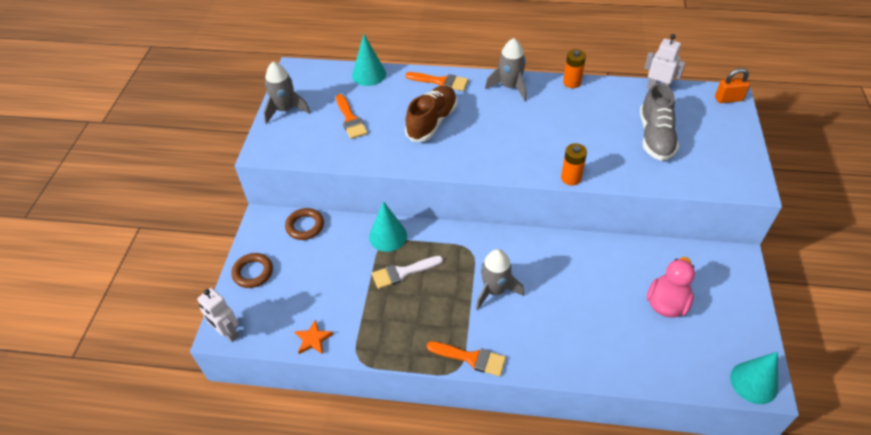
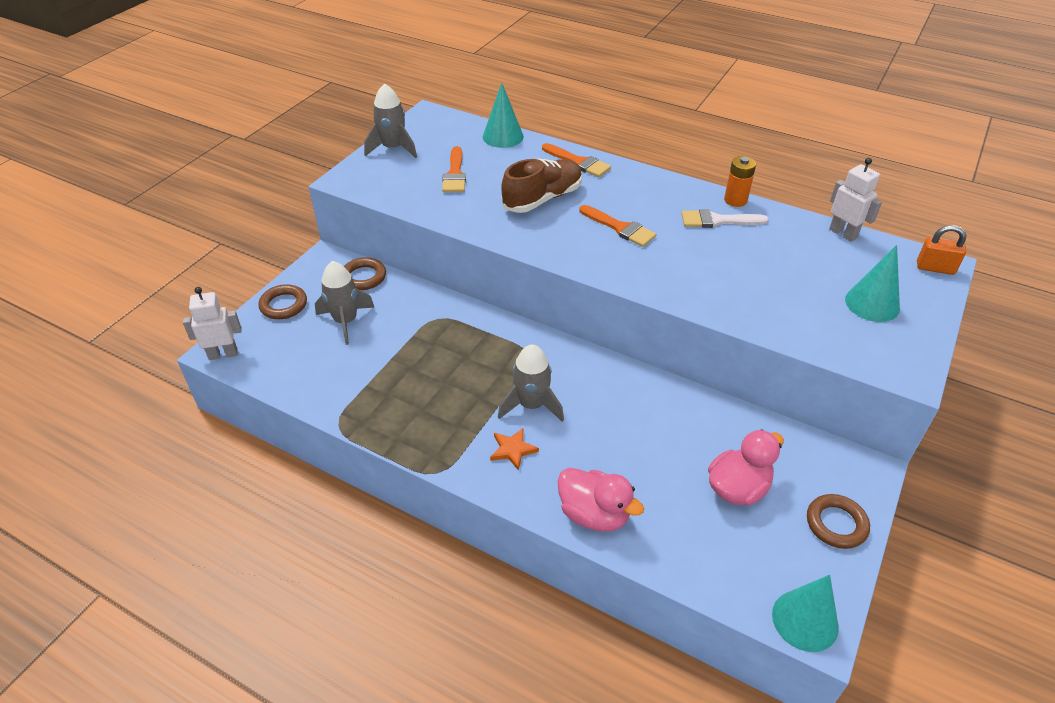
camera: 20 degrees right, 5 degrees down
white robot [197,288,239,342] -> white robot turned 105 degrees clockwise [183,287,242,360]
orange star [294,319,333,354] -> orange star moved to [490,428,539,471]
turquoise cone [369,201,407,252] -> turquoise cone moved to [845,245,900,322]
white brush [372,256,443,289] -> white brush moved to [681,209,769,228]
orange brush [427,341,506,376] -> orange brush moved to [580,205,657,247]
grey rocket [485,38,527,101] -> grey rocket moved to [315,261,375,345]
orange battery [561,143,587,185] -> none
grey shoe [640,83,679,161] -> none
none -> pink duck [558,468,644,532]
none -> brown ring [807,494,870,549]

